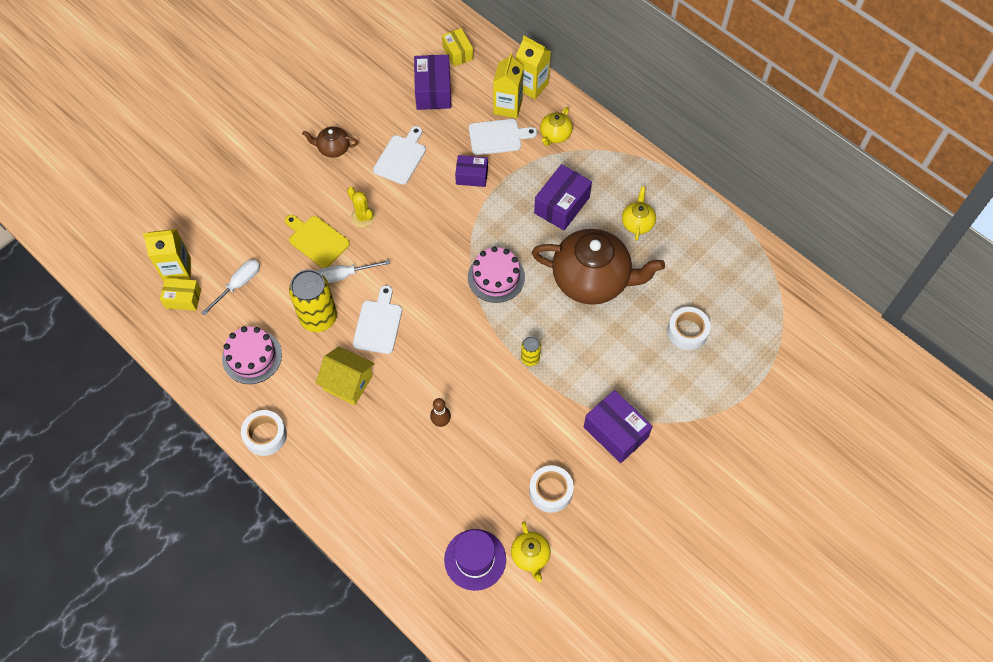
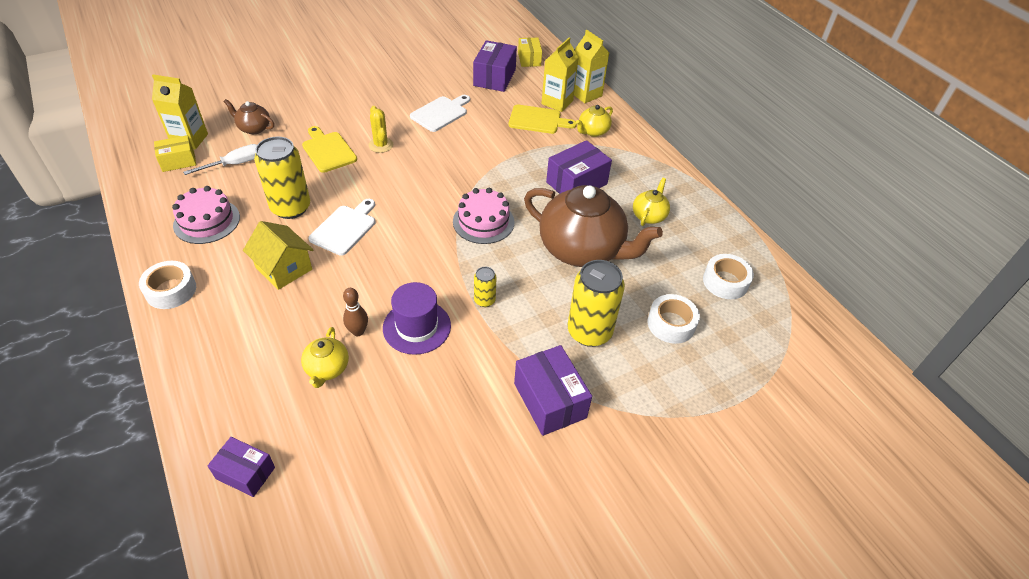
camera: 15 degrees right, 15 degrees down
yellow box [160,278,201,311] -> yellow box turned 45 degrees counterclockwise [154,135,196,172]
brown teapot [302,127,358,158] -> brown teapot moved to [223,99,274,134]
white screwdriver [317,260,390,283] -> none
purple hat [444,529,506,591] -> purple hat moved to [383,282,451,355]
purple box [455,155,488,187] -> purple box moved to [208,437,275,497]
white cutting board [469,119,537,155] -> yellow cutting board [509,105,577,134]
yellow teapot [511,522,550,582] -> yellow teapot moved to [301,327,349,388]
white tape [529,465,574,513] -> white tape moved to [703,254,754,299]
none -> yellow can [568,260,625,347]

